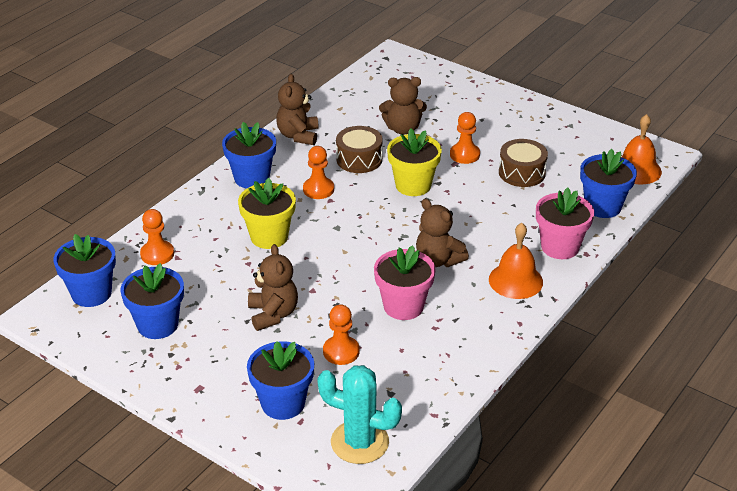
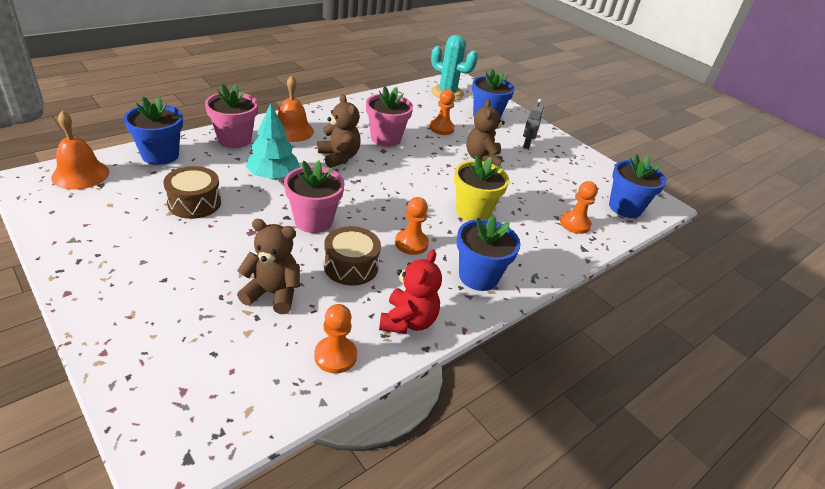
camera: 170 degrees left, 0 degrees up
blue flower pot [120,263,184,339] -> none
brown teddy bear [276,74,319,145] -> red teddy bear [379,250,442,334]
yellow flower pot [387,128,442,196] -> pink flower pot [284,160,344,233]
orange pawn [450,112,480,164] -> orange pawn moved to [314,304,357,373]
none -> turquoise tree [246,103,300,179]
none -> grey robot [523,99,544,149]

